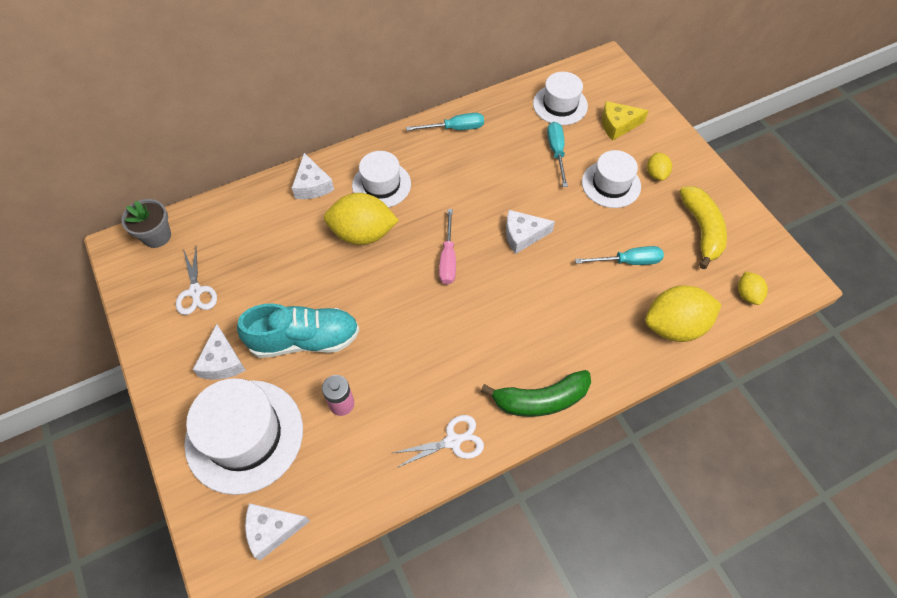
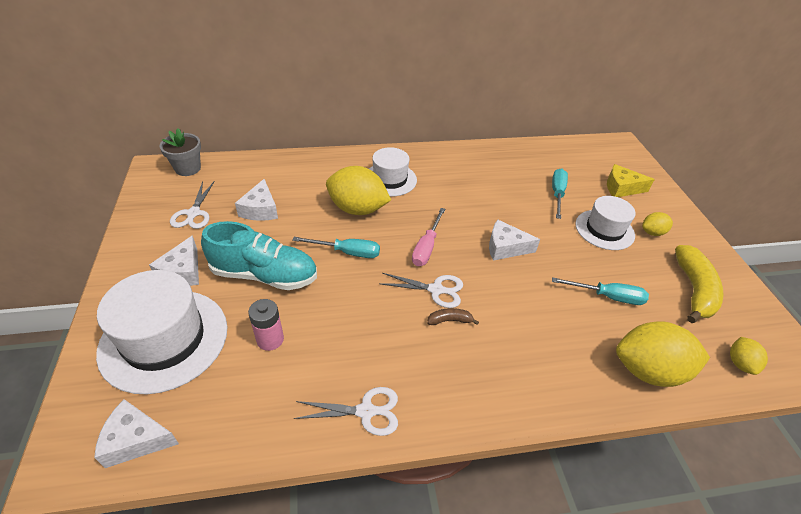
camera: 15 degrees right, 15 degrees down
white cheese [292,153,334,199] -> white cheese moved to [235,179,278,221]
turquoise screwdriver [406,113,484,131] -> turquoise screwdriver moved to [292,237,380,258]
green banana [481,370,591,417] -> none
white hat [533,72,588,125] -> none
yellow lemon [647,153,672,181] -> yellow lemon turned 60 degrees clockwise [642,212,673,236]
none -> white scissors [381,273,463,308]
none -> brown banana [427,308,479,325]

